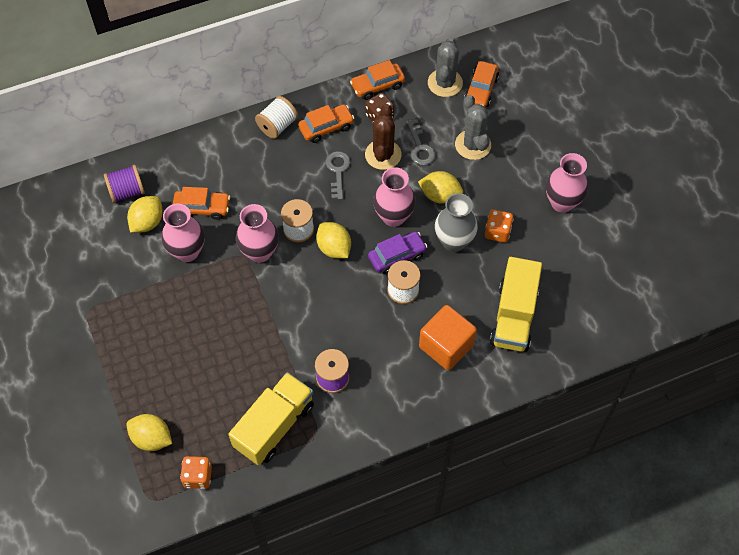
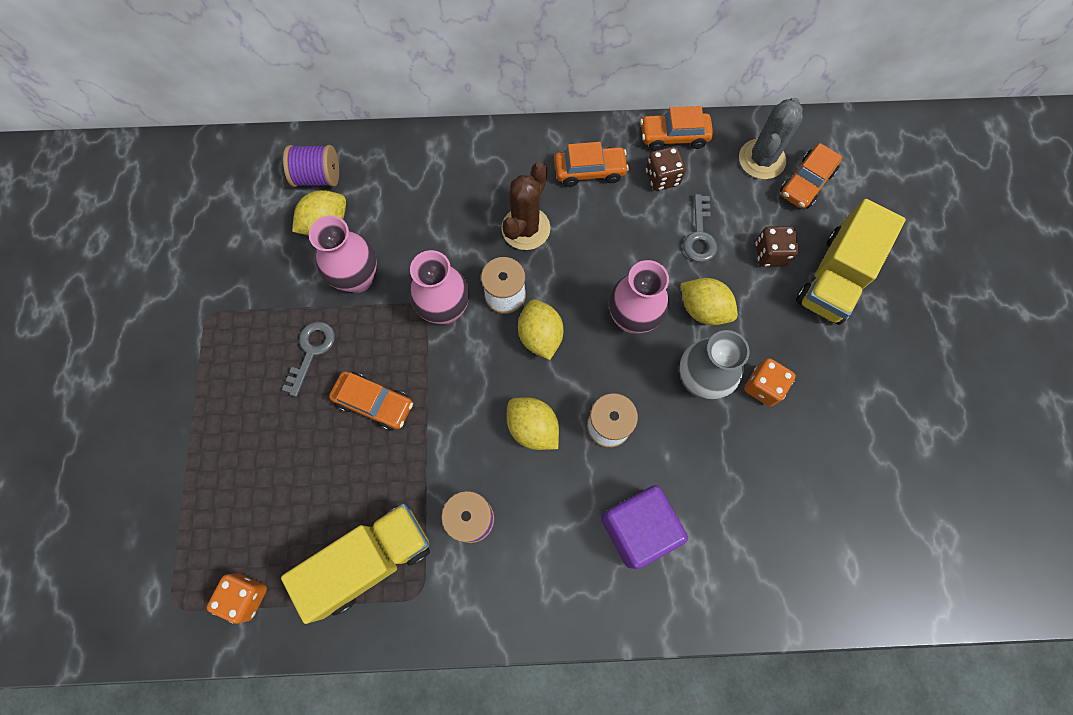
camera: 20 degrees right, 10 degrees up
yellow lemon [126,414,172,451] -> yellow lemon moved to [507,397,559,450]
orange car [173,187,230,220] -> orange car moved to [329,371,413,431]
white spool [255,96,298,139] -> none
grey key [326,151,351,200] -> grey key moved to [282,322,335,397]
brown cactus [365,104,401,170] -> brown cactus moved to [501,162,550,250]
purple car [368,232,427,274] -> none
orange cube [419,305,477,370] -> purple cube [601,485,688,569]
grey cactus [455,95,491,160] -> brown dice [755,226,799,267]
yellow truck [490,257,542,352] -> yellow truck moved to [796,199,906,325]
pink vase [546,153,588,213] -> none

